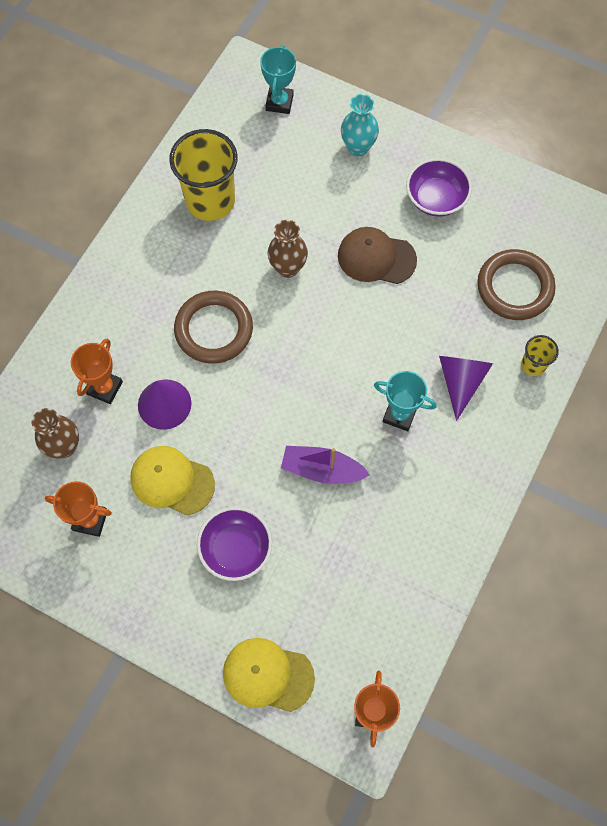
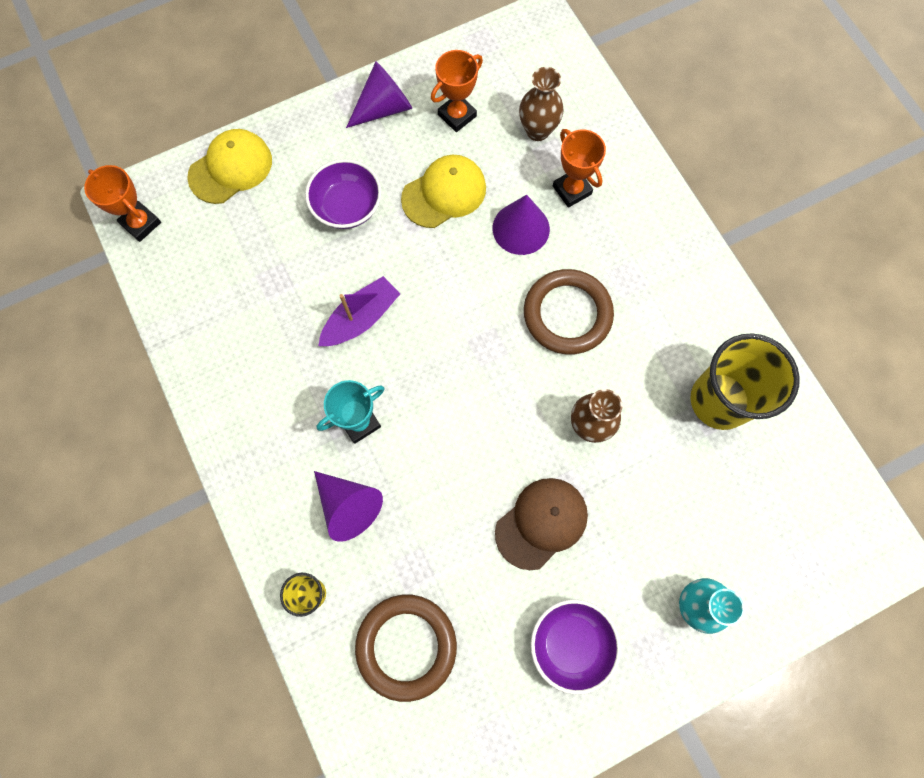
camera: 125 degrees right, 5 degrees up
turquoise trophy [260,45,296,114] -> none
none -> purple cone [346,61,412,128]

